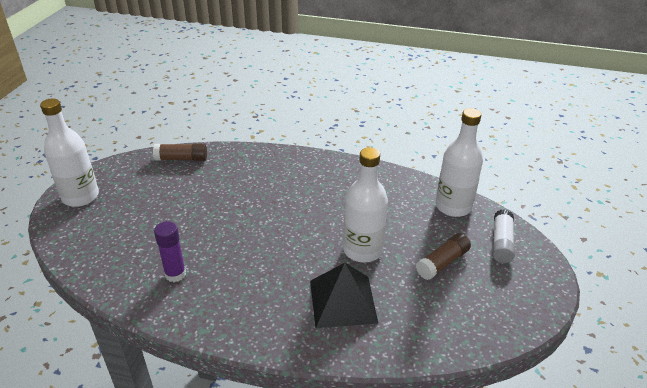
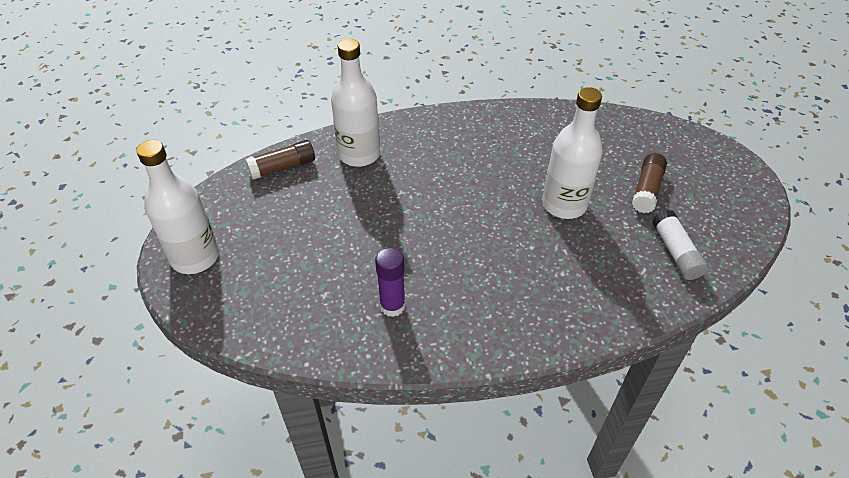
camera: 25 degrees left, 10 degrees up
black pyramid [310,263,378,328] -> none
white bottle [436,108,483,217] -> white bottle moved to [331,39,380,167]
white glue stick [493,209,515,263] -> white glue stick moved to [652,210,708,280]

